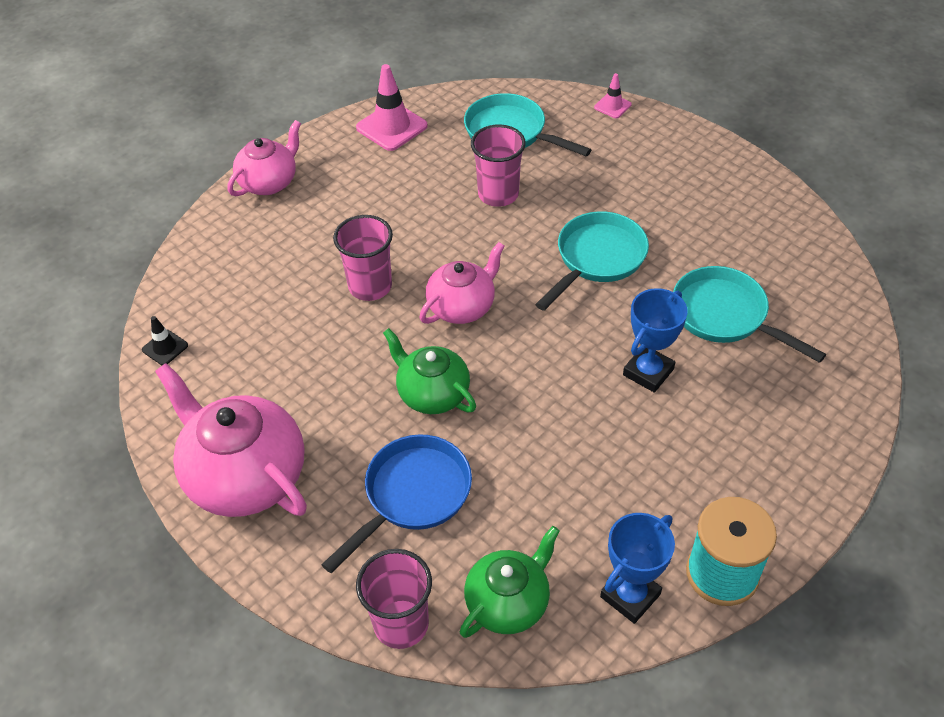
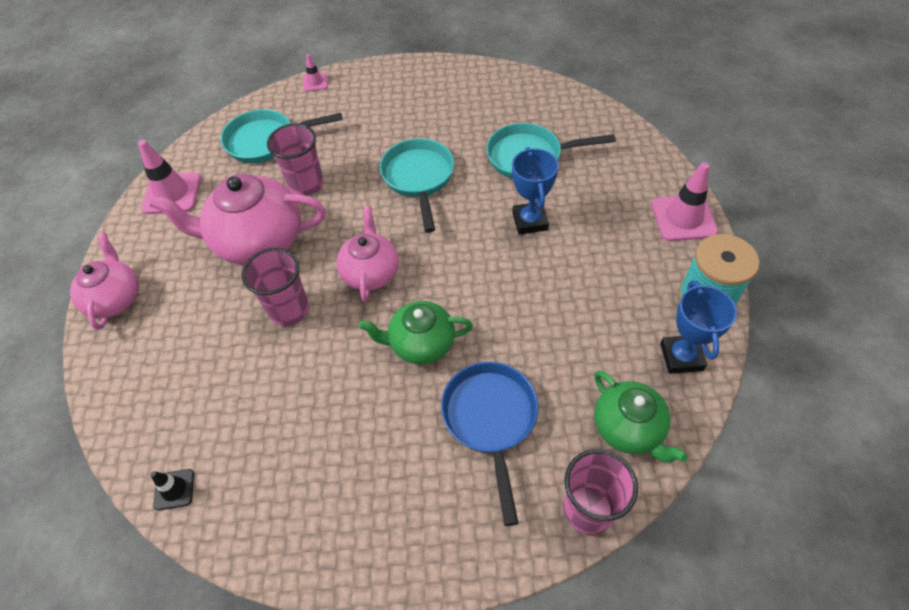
camera: 45 degrees left, 5 degrees up
pink teapot [155,363,307,517] -> pink teapot moved to [149,174,326,265]
green teapot [460,526,560,638] -> green teapot turned 150 degrees clockwise [594,371,688,463]
none -> pink traffic cone [652,162,718,241]

